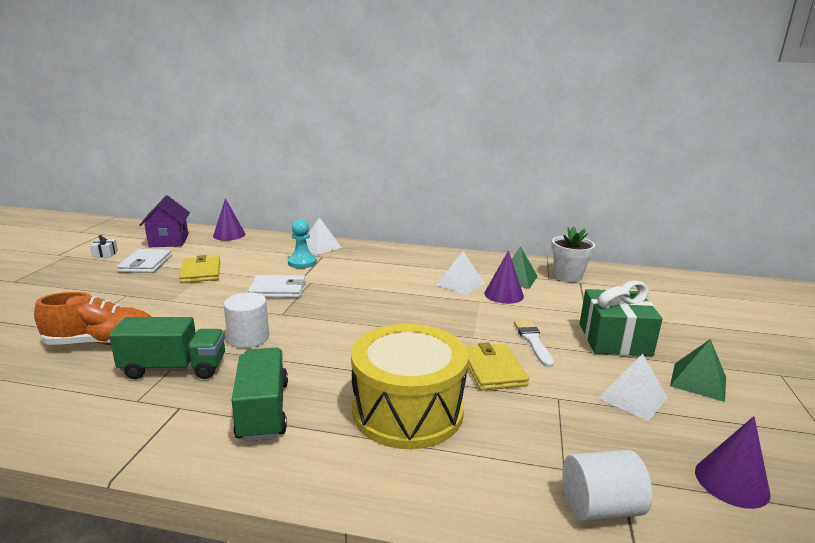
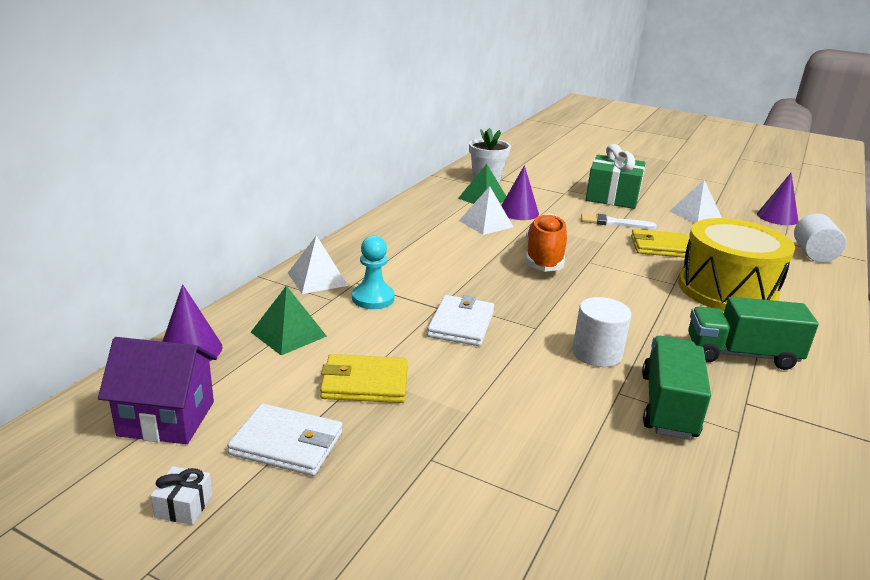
camera: 75 degrees left, 5 degrees up
orange shoe [34,292,152,345] -> orange shoe moved to [526,213,567,272]
green pyramid [670,339,726,402] -> green pyramid moved to [251,286,327,355]

